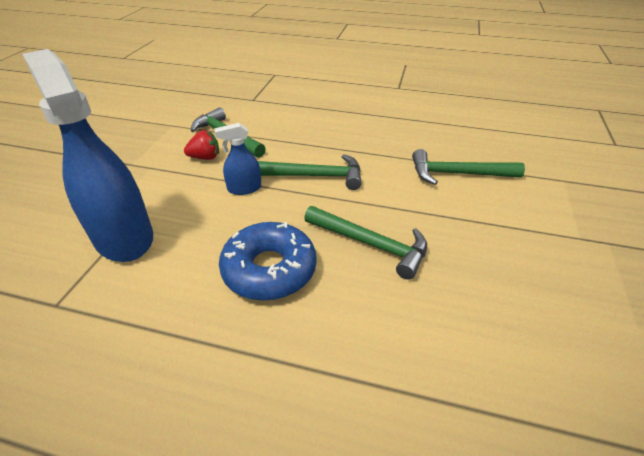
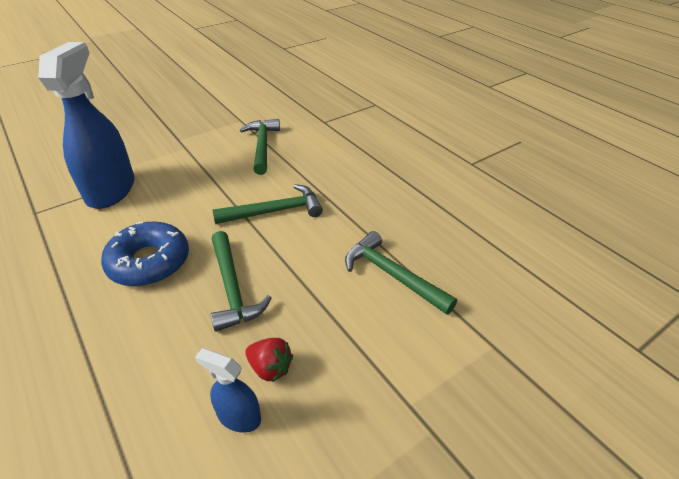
camera: 40 degrees right, 0 degrees up
red strawberry [184,130,219,160] -> red strawberry moved to [245,338,293,382]
blue spray bottle [214,123,261,195] -> blue spray bottle moved to [195,348,261,433]
green hammer [258,154,362,190] -> green hammer turned 60 degrees counterclockwise [212,184,323,224]

